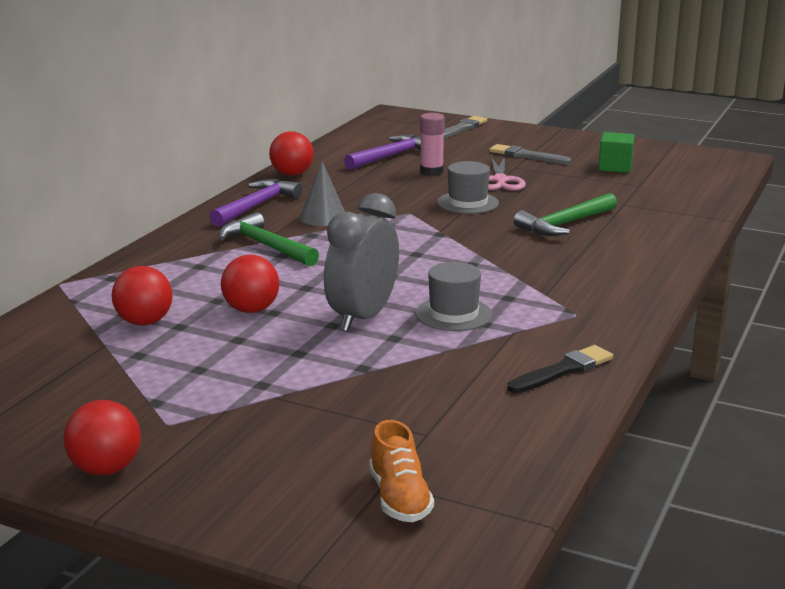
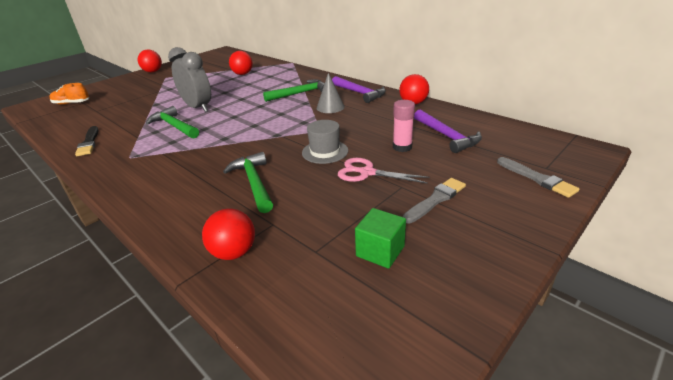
camera: 110 degrees right, 10 degrees up
red ball [221,255,279,313] -> red ball moved to [202,209,255,260]
grey hat [415,262,492,331] -> green hammer [146,106,199,139]

